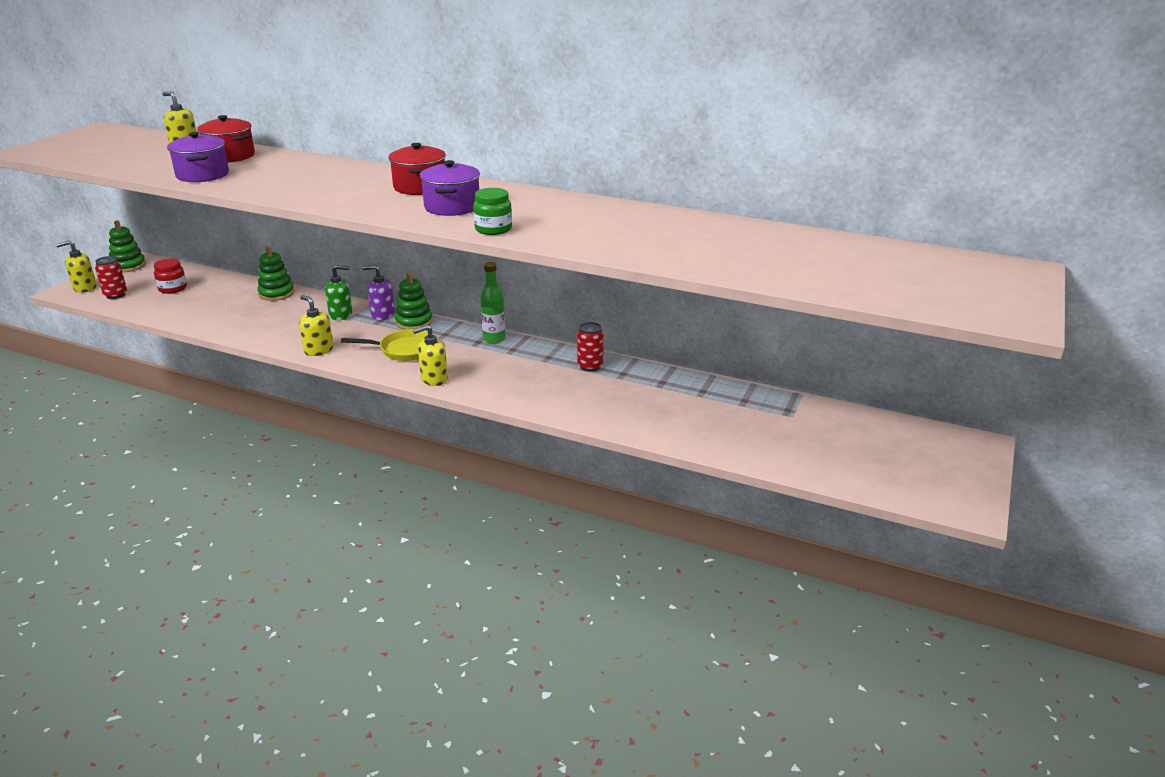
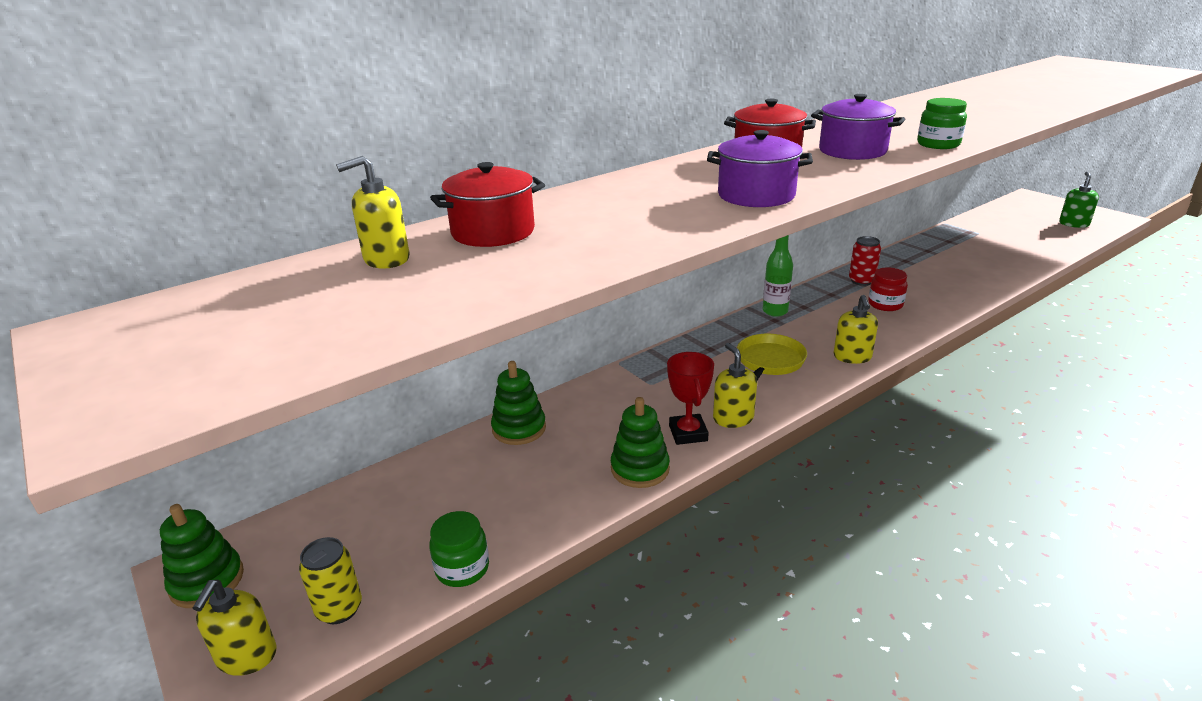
camera: 60 degrees left, 0 degrees up
red can [95,256,127,299] -> yellow can [299,537,362,624]
red jar [154,259,187,294] -> red jar moved to [868,267,908,311]
purple pot [167,132,229,182] -> purple pot moved to [707,130,813,207]
yellow soap dispenser [299,295,334,356] -> yellow soap dispenser turned 90 degrees clockwise [713,343,757,428]
green soap dispenser [325,265,352,320] -> green soap dispenser moved to [1059,172,1099,228]
purple soap dispenser [363,265,395,320] -> none
green stacking toy [395,272,433,330] -> green stacking toy moved to [611,397,670,488]
none -> green jar [429,511,489,587]
none -> red trophy [667,352,714,445]

